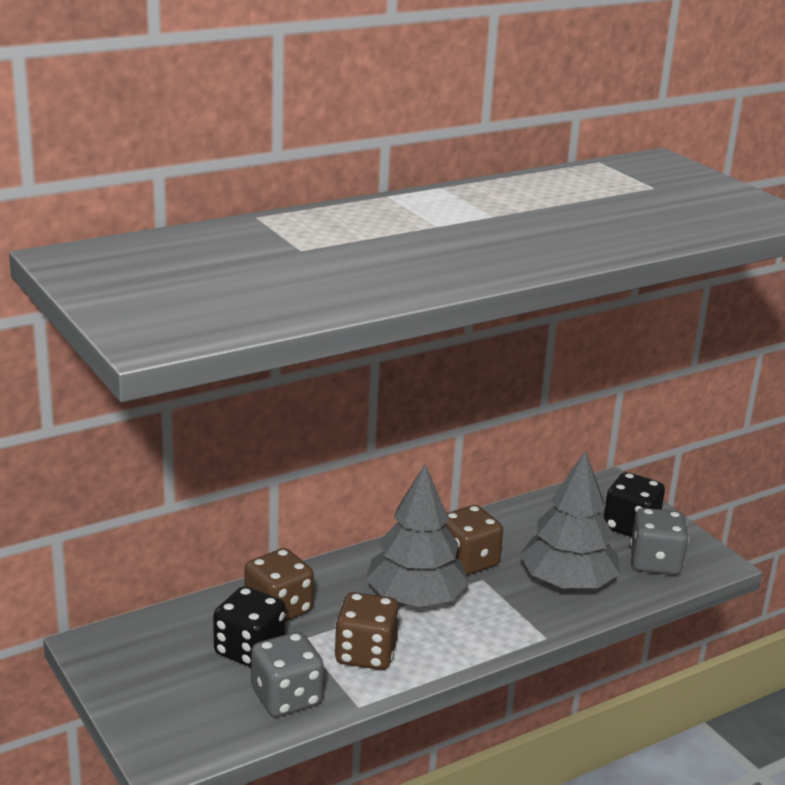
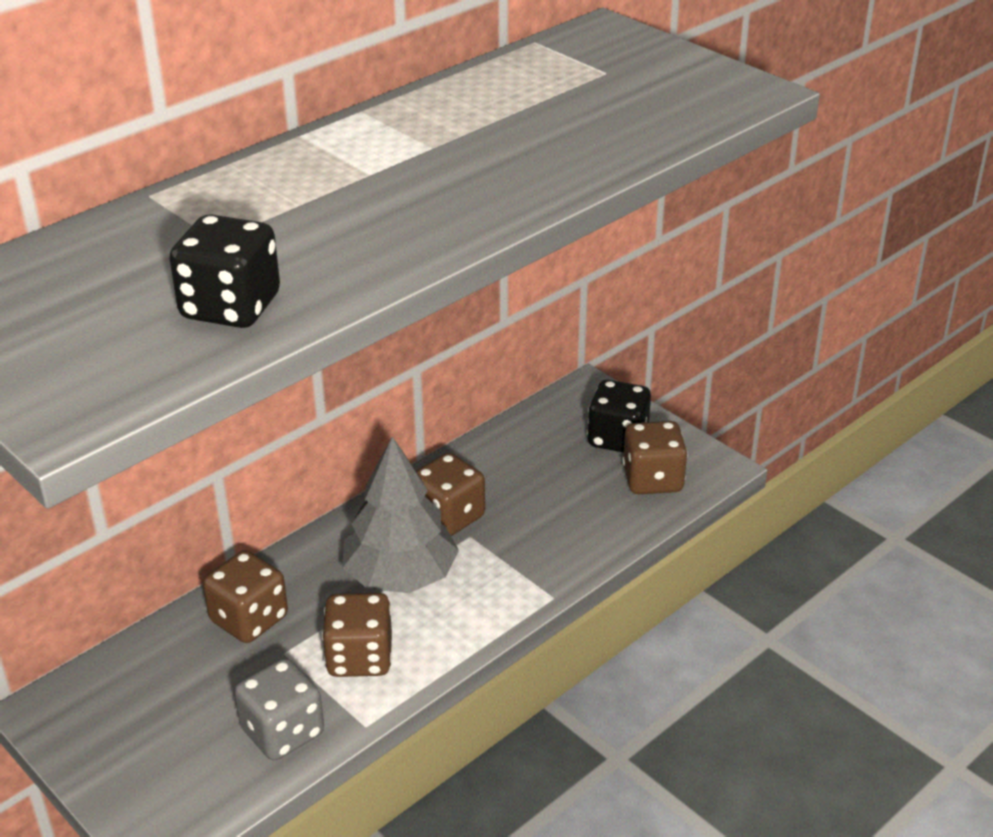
camera: 10 degrees left, 10 degrees up
black dice [213,586,286,667] -> black dice moved to [169,214,280,328]
grey tree [520,451,620,589] -> none
grey dice [630,508,689,575] -> brown dice [622,421,688,494]

